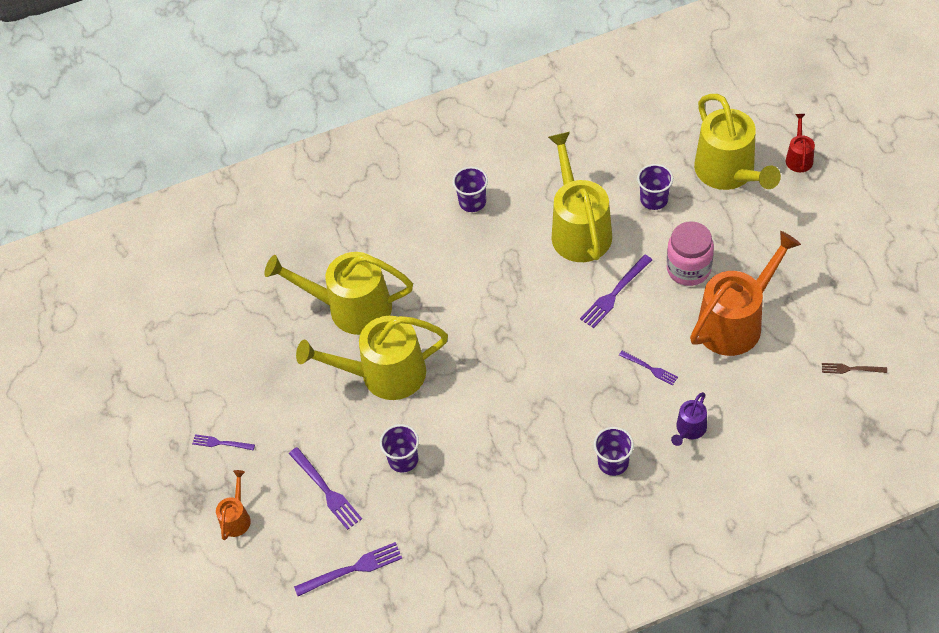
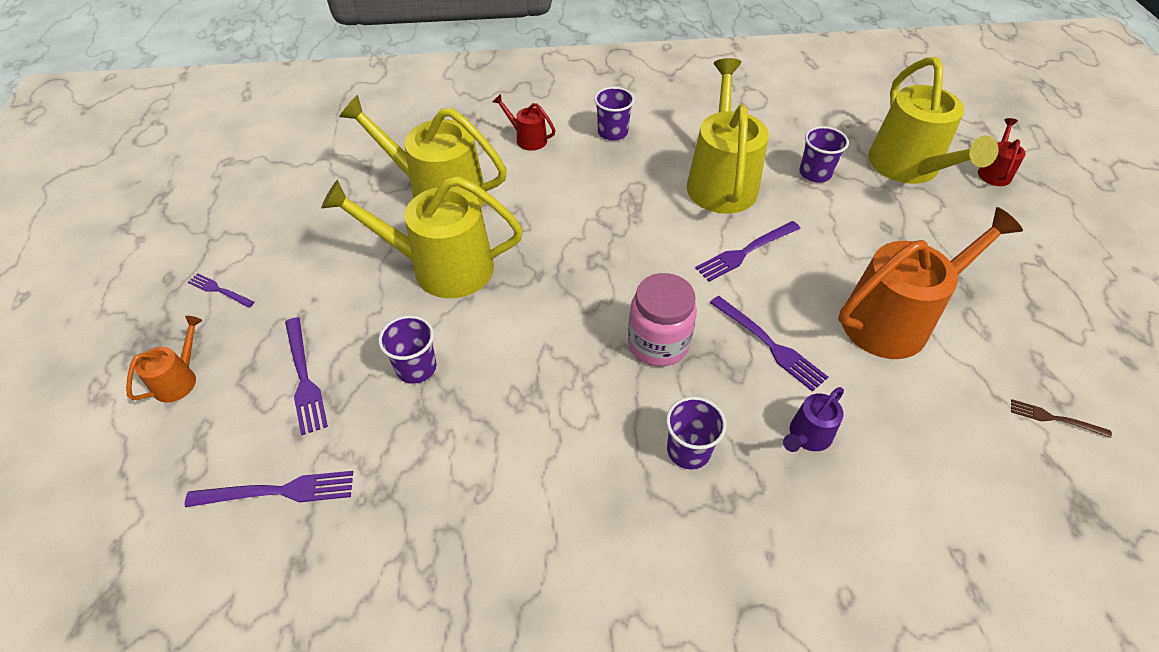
camera: 10 degrees right, 5 degrees down
purple fork [619,351,678,385] -> purple fork [710,296,828,392], size x1.64
pink jar [667,221,714,286] -> pink jar moved to [628,273,697,366]
none -> red watering can [493,94,555,151]

